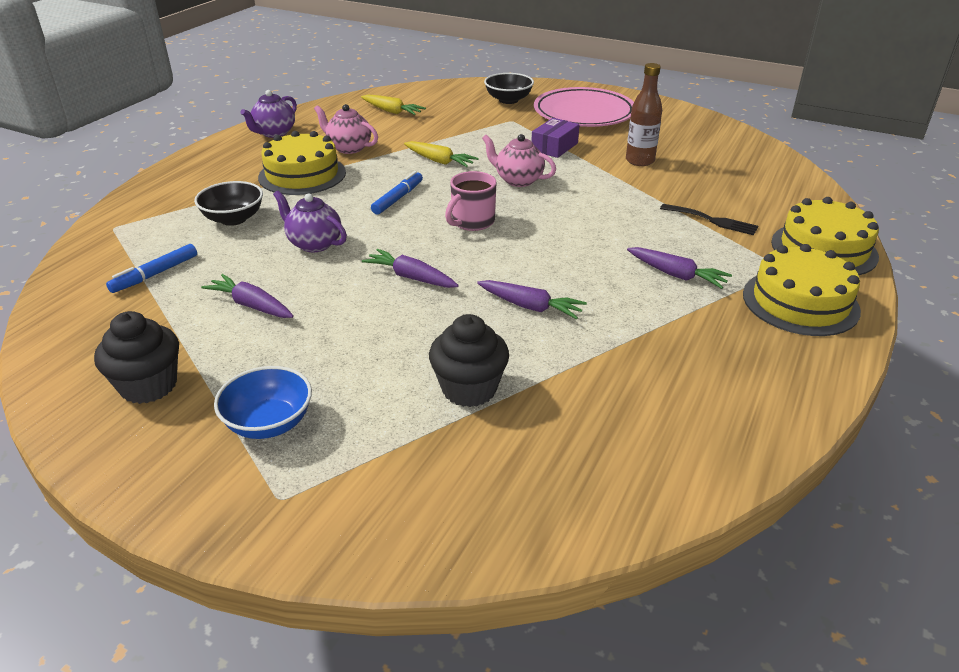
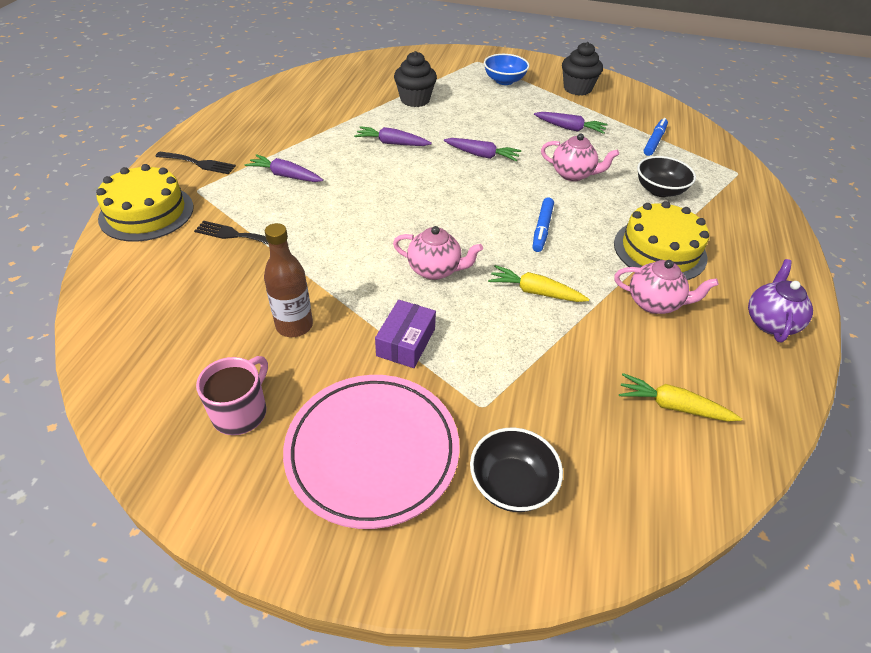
camera: 165 degrees right, 10 degrees up
purple teapot [273,190,347,252] -> pink teapot [541,133,619,181]
pink mug [445,171,496,231] -> pink mug moved to [196,356,268,435]
yellow cake [743,244,861,336] -> black fork [155,152,236,174]

